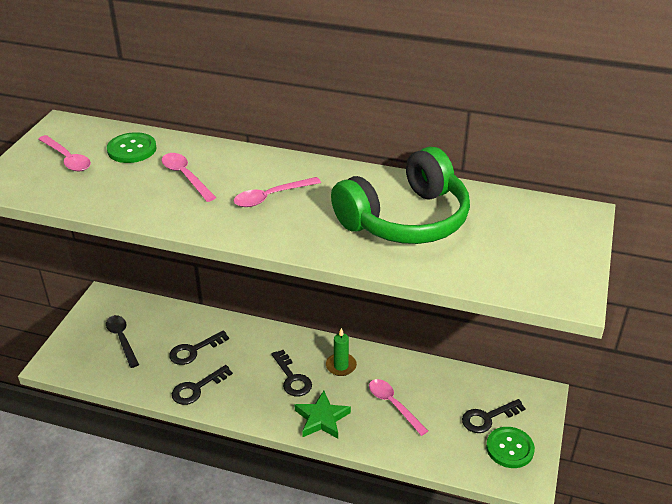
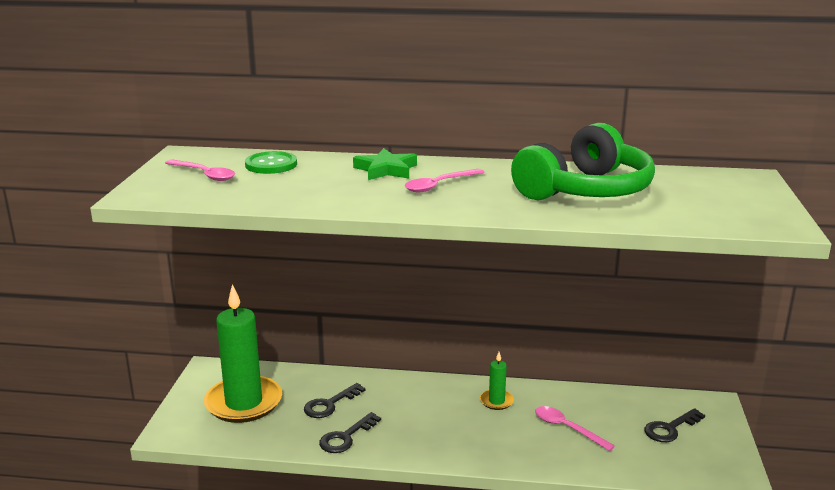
camera: 10 degrees left, 15 degrees down
black spoon [106,315,139,368] -> green candle [204,284,282,423]
pink spoon [161,153,216,202] -> none
black key [272,350,312,396] -> none
green star [294,391,351,439] -> green star moved to [353,148,417,180]
green button [486,427,535,468] -> none

